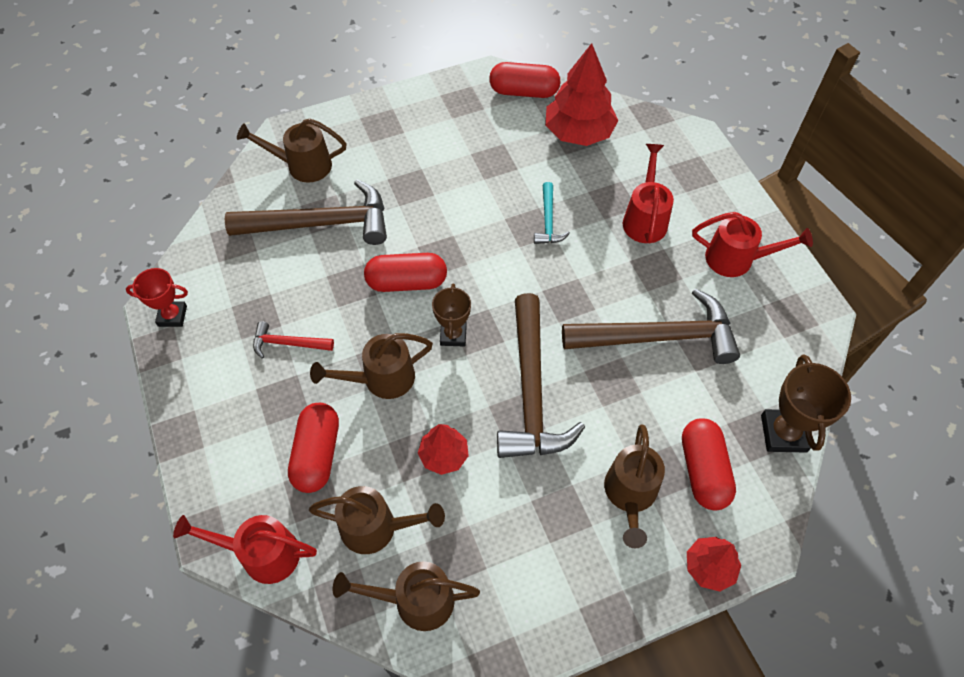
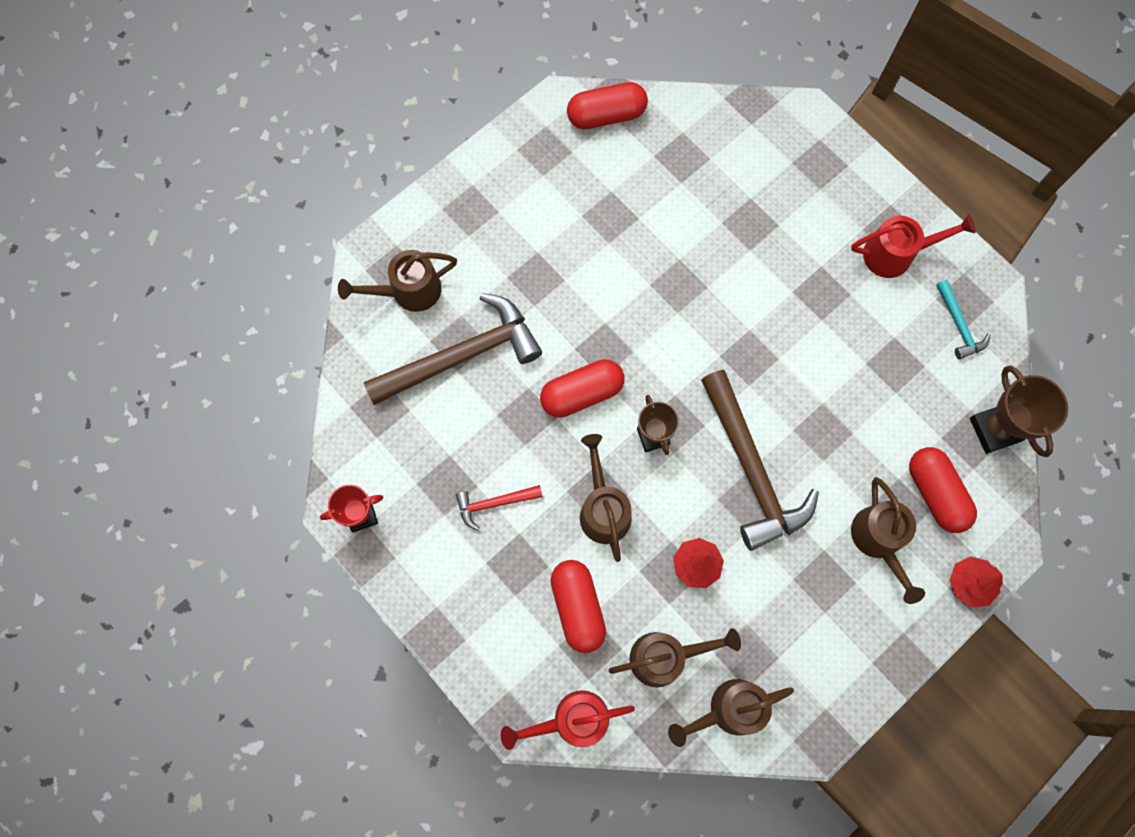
camera: 20 degrees left, 15 degrees up
brown watering can [310,333,433,399] -> brown watering can turned 120 degrees clockwise [580,434,632,562]
turquoise hammer [534,182,570,244] -> turquoise hammer moved to [936,280,990,359]
red tree [545,43,618,146] -> none
brown hammer [562,289,740,364] -> none
red watering can [623,144,674,243] -> none

